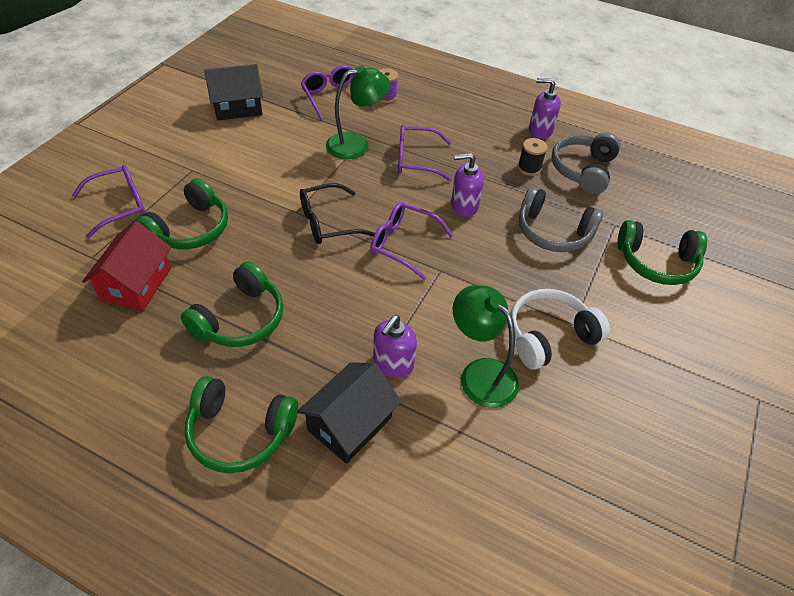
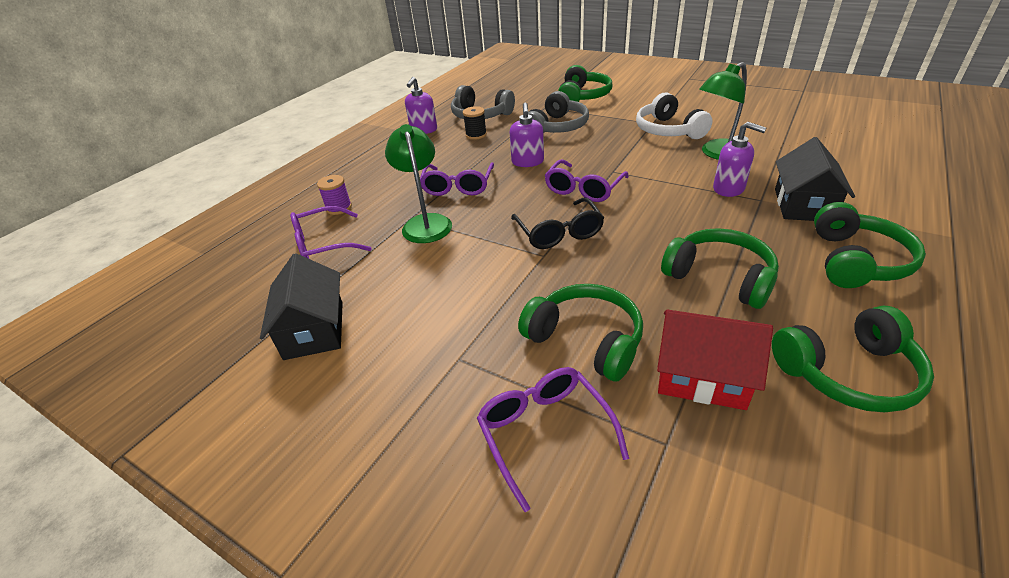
camera: 80 degrees left, 10 degrees down
black house [297,362,401,464] -> black house turned 60 degrees clockwise [775,137,855,221]
none -> green headphones [772,306,934,412]

